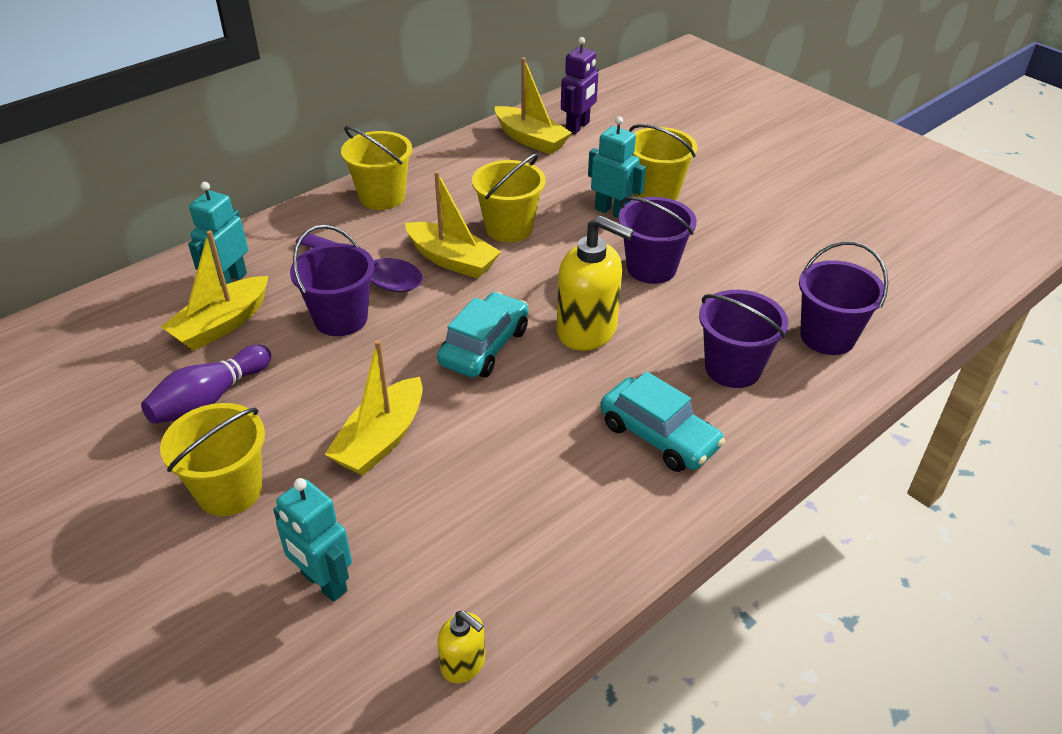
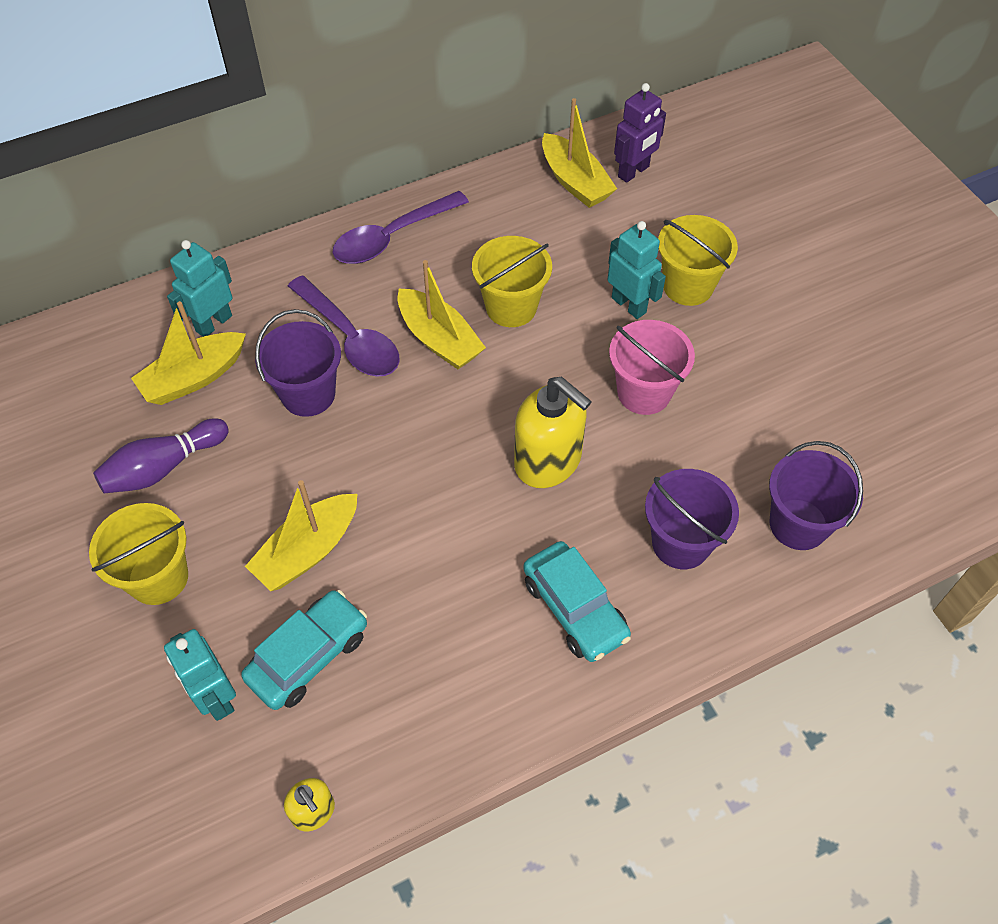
camera: 15 degrees right, 15 degrees up
yellow bucket [341,126,412,210] -> purple spoon [333,191,469,264]
turquoise car [437,292,528,378] -> turquoise car moved to [241,590,367,710]
purple bucket [618,197,697,284] -> pink bucket [609,320,695,415]

